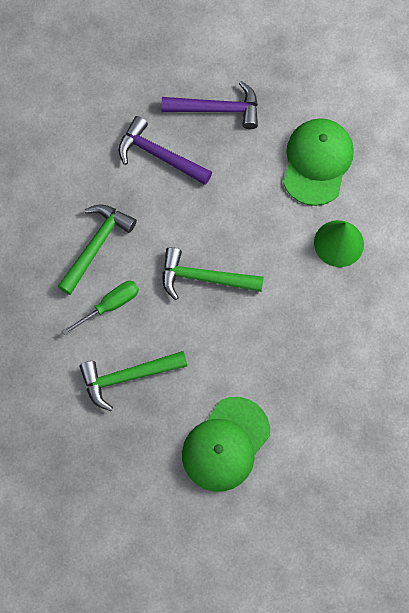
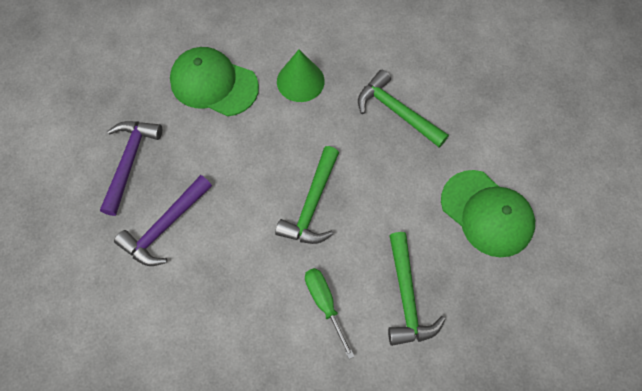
camera: 80 degrees left, 5 degrees down
green hammer [57,204,137,295] -> green hammer moved to [358,70,449,147]

